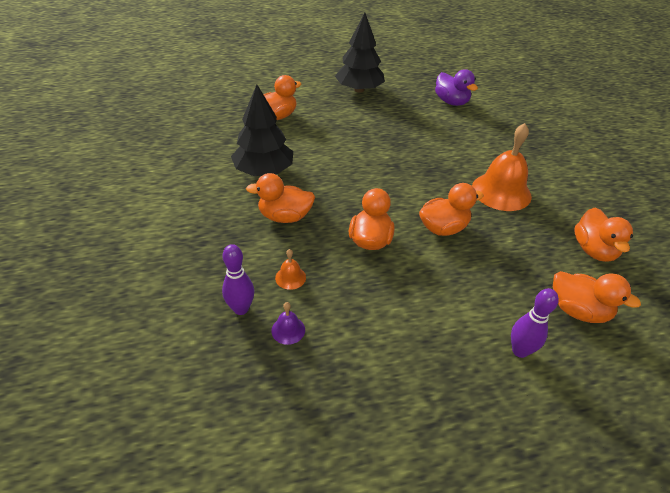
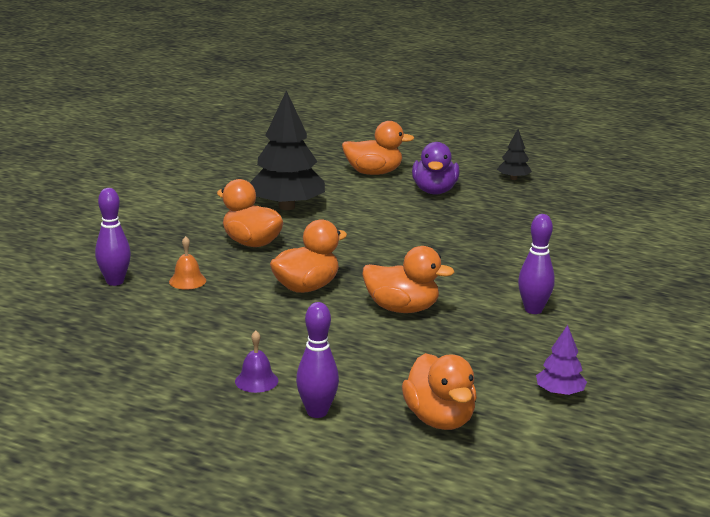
camera: 40 degrees right, 20 degrees down
purple bell [271,302,305,345] -> purple bell moved to [235,330,278,393]
black tree [335,13,385,93] -> black tree [497,129,532,180], size x0.47
purple duck [435,69,478,106] -> purple duck moved to [412,142,460,194]
orange bell [472,123,532,211] -> purple bowling pin [518,214,555,314]
orange duck [574,208,633,262] -> purple tree [536,325,587,396]

